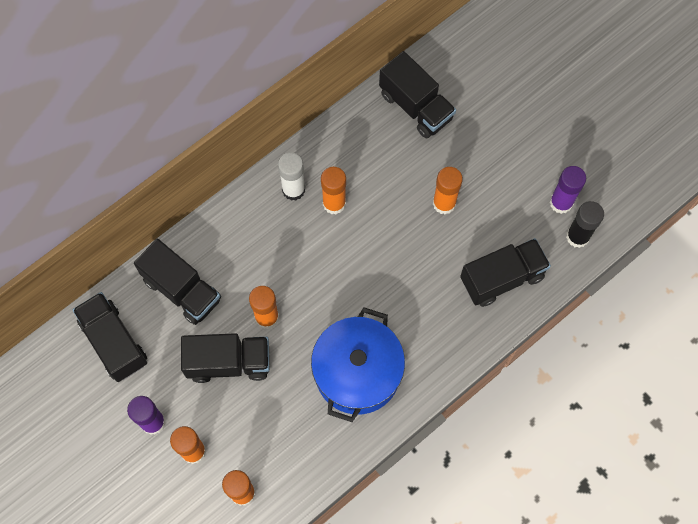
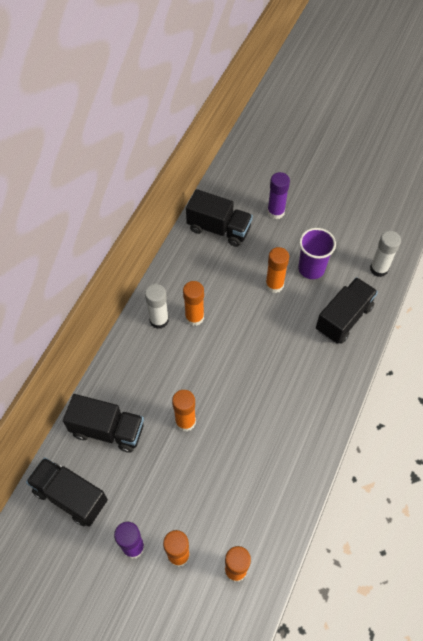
camera: 25 degrees left, 10 degrees down
black truck [181,333,270,383] -> none
blue pot [311,307,405,422] -> none
purple glue stick [550,166,586,214] -> purple glue stick moved to [267,172,290,219]
black glue stick [566,201,604,248] -> white glue stick [370,231,401,277]
none -> purple cup [298,228,336,279]

